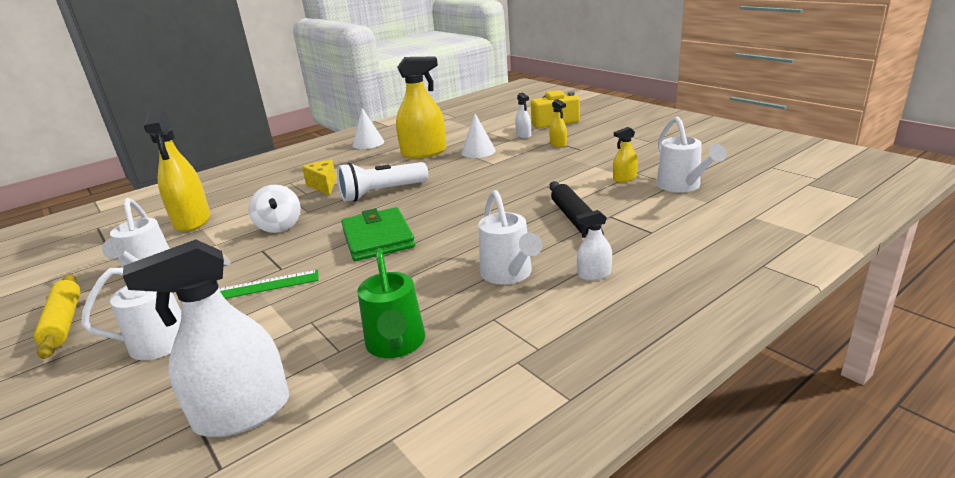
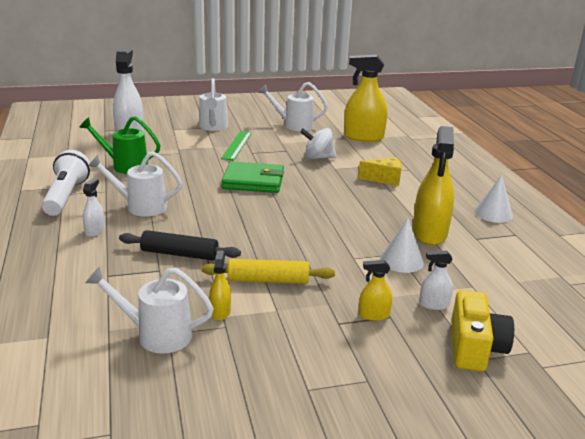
camera: 110 degrees right, 0 degrees up
yellow rolling pin [34,274,81,359] -> yellow rolling pin moved to [202,259,335,284]
white flashlight [337,162,428,202] -> white flashlight moved to [42,150,91,216]

